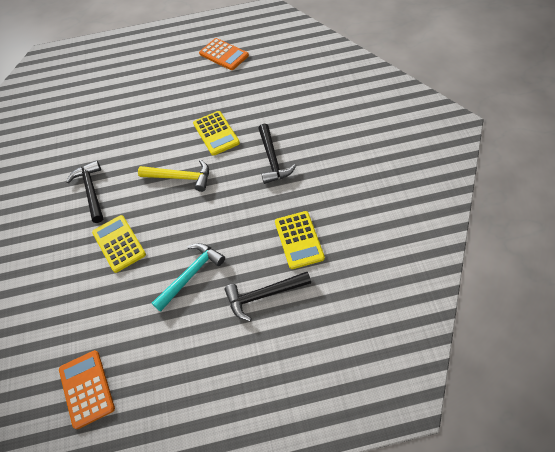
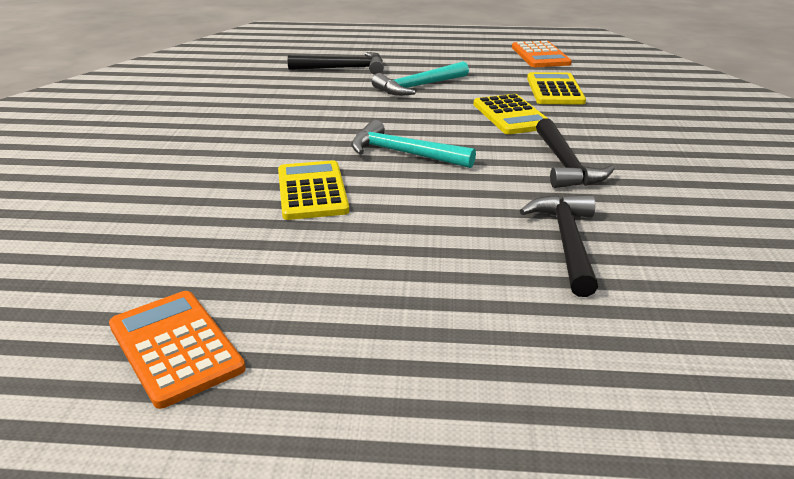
camera: 170 degrees left, 25 degrees down
yellow hammer [138,160,209,192] -> turquoise hammer [351,120,476,168]
black hammer [258,123,296,184] -> black hammer moved to [520,195,598,297]
yellow calculator [275,211,325,269] -> yellow calculator moved to [527,72,586,105]

